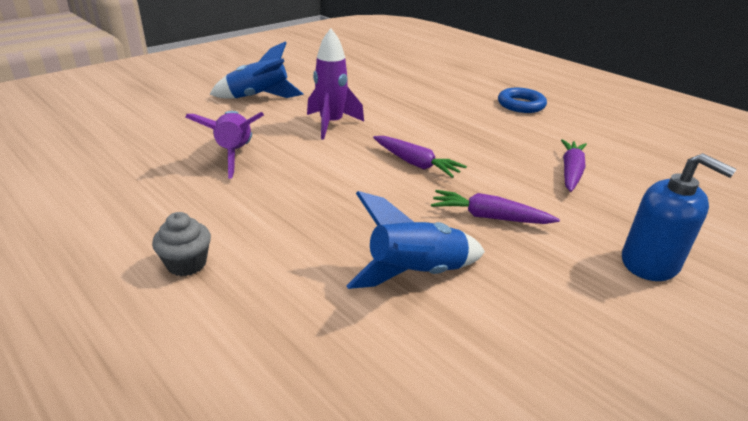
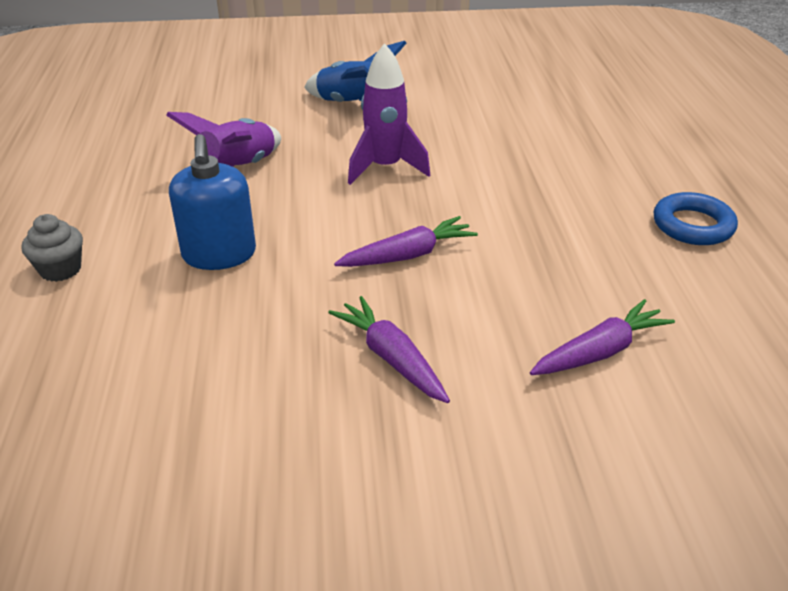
camera: 40 degrees right, 5 degrees up
blue rocket [346,191,485,289] -> none
purple carrot [373,136,467,178] -> purple carrot turned 105 degrees counterclockwise [334,216,478,267]
blue soap dispenser [622,153,737,281] -> blue soap dispenser moved to [169,134,256,270]

